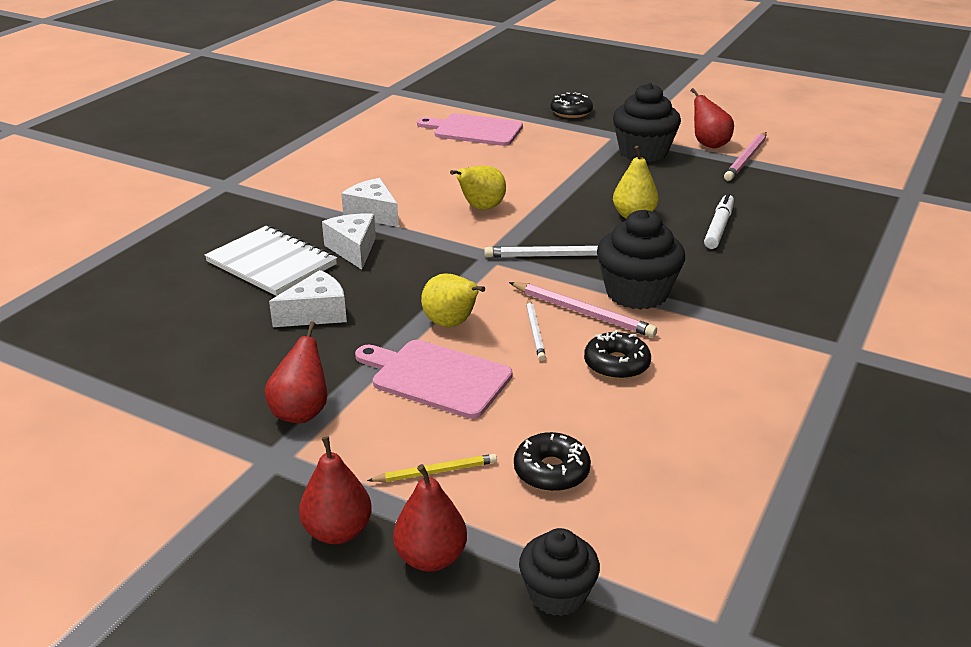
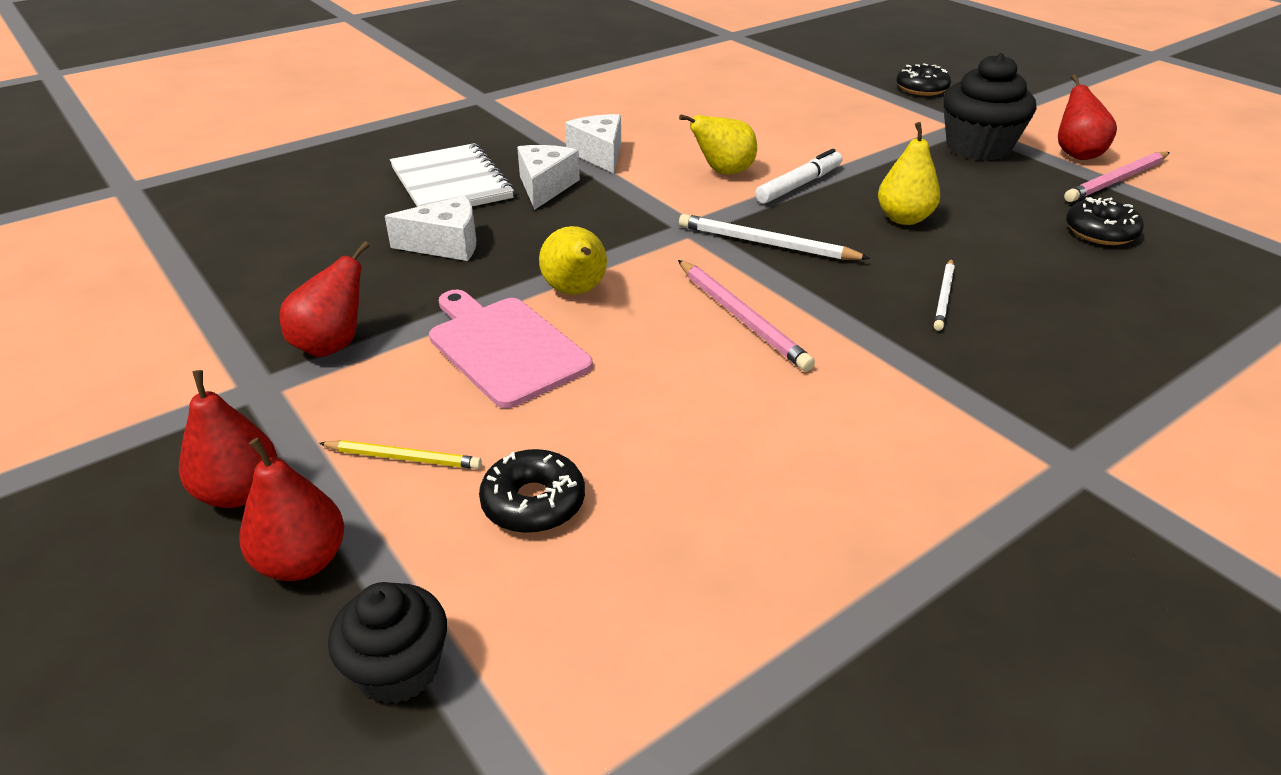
camera: 25 degrees right, 5 degrees up
pink cutting board [417,113,523,146] -> none
white pencil [526,298,546,361] -> white pencil moved to [934,258,955,331]
black donut [584,330,651,380] -> black donut moved to [1066,197,1144,245]
black cupcake [597,210,685,310] -> none
white marker [704,193,734,249] -> white marker moved to [755,149,842,204]

